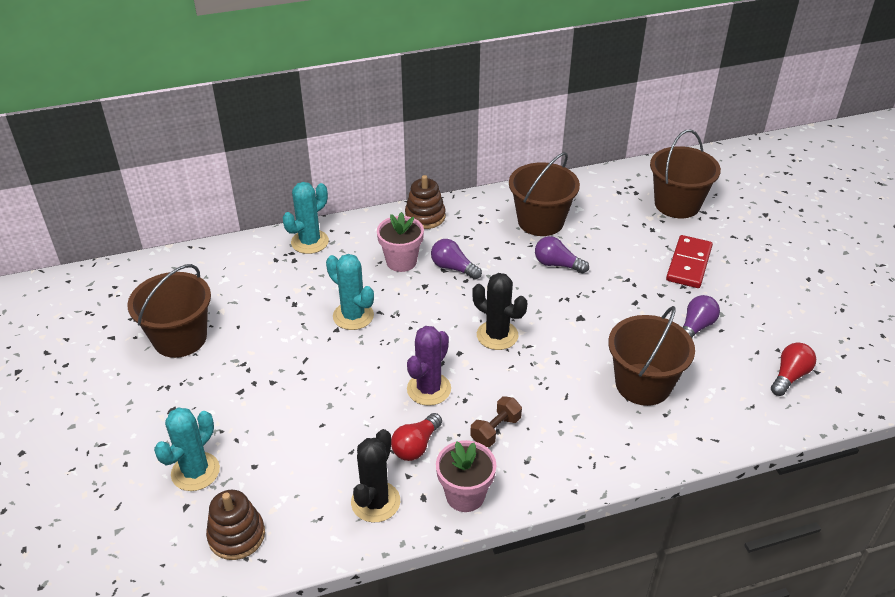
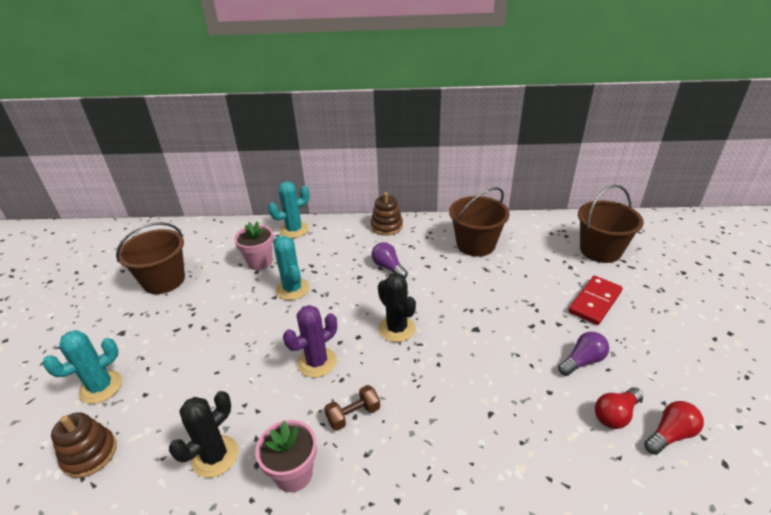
camera: 20 degrees right, 5 degrees down
pink flower pot [377,212,424,272] -> pink flower pot moved to [234,221,274,270]
red light bulb [391,413,442,461] -> red light bulb moved to [595,387,643,429]
purple light bulb [535,236,589,273] -> none
brown bucket [608,306,695,406] -> none

